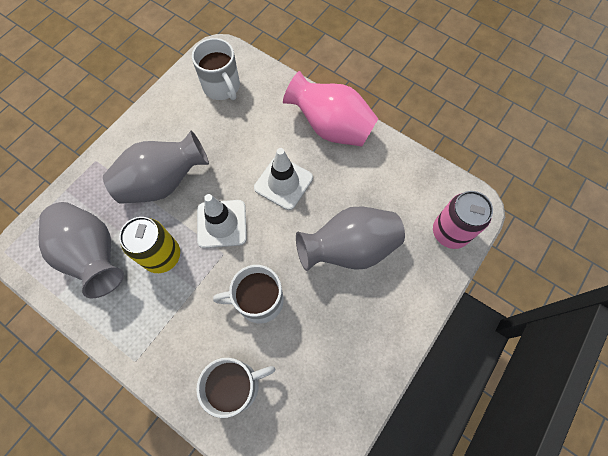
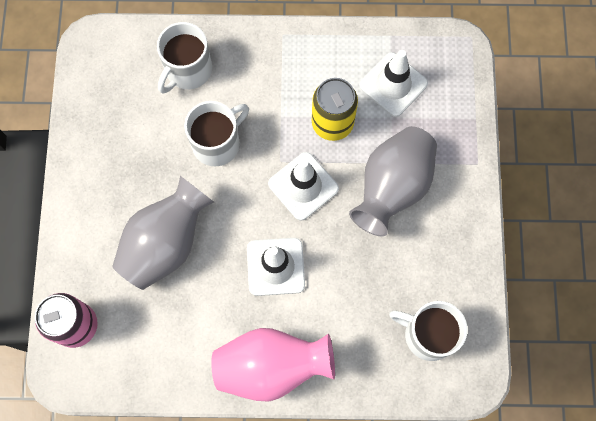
camera: 145 degrees right, 5 degrees up
grey vase [39,202,124,298] -> white traffic cone [359,50,428,117]

